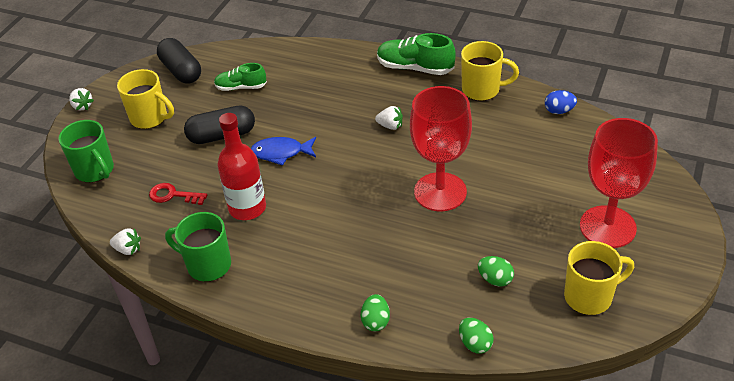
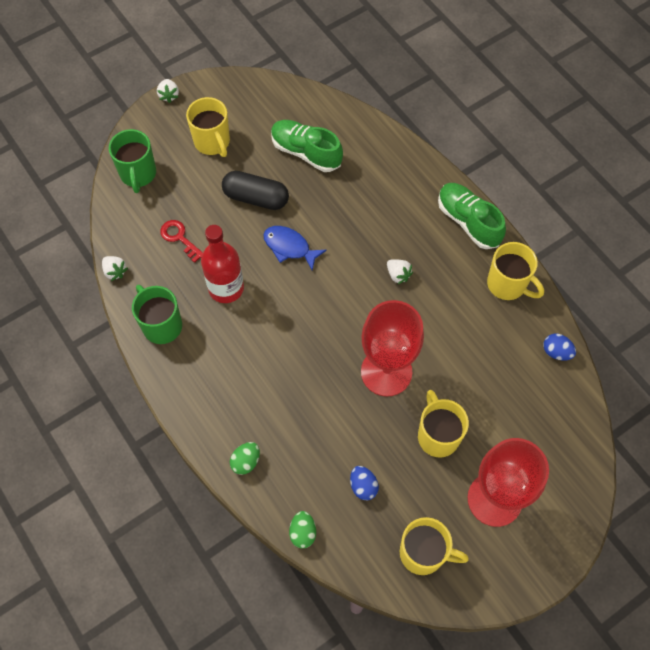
camera: 30 degrees right, 20 degrees up
black capsule [157,38,201,83] -> none
green shoe [214,63,267,91] -> green shoe [271,120,343,172], size x1.54
green egg [478,256,514,286] -> blue egg [350,466,379,500]
none -> yellow mug [418,390,469,458]

